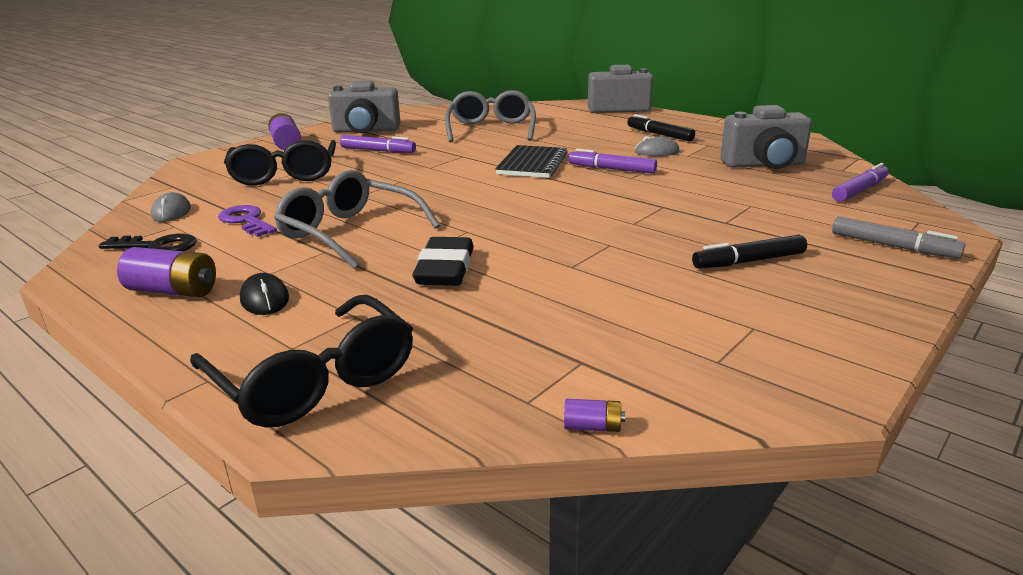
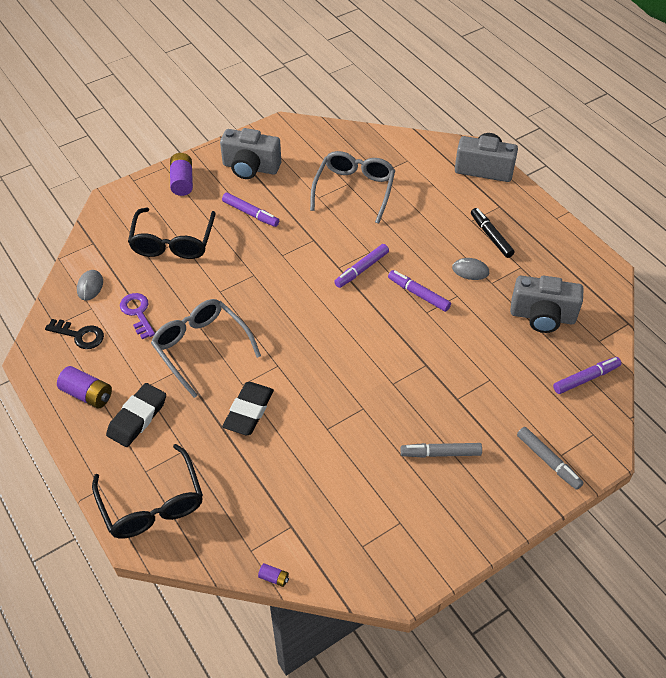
camera: 15 degrees right, 25 degrees up
black mouse [240,273,289,315] -> black eraser [106,383,166,447]
black notebook [495,145,568,178] -> purple marker [334,244,389,288]
black marker [692,235,807,269] -> grey marker [401,443,482,458]

